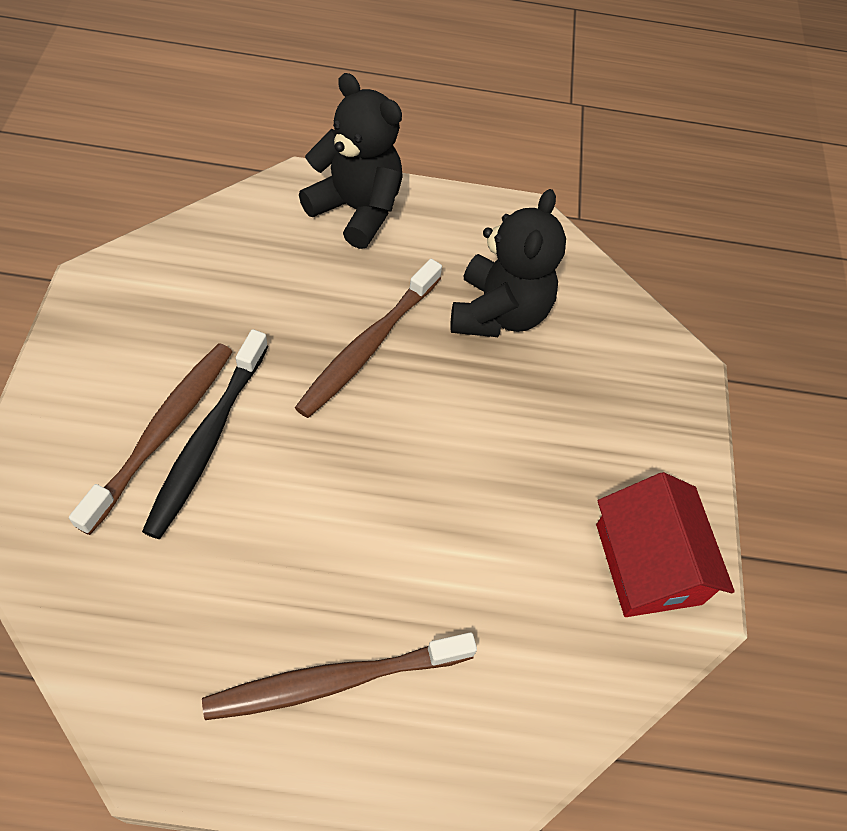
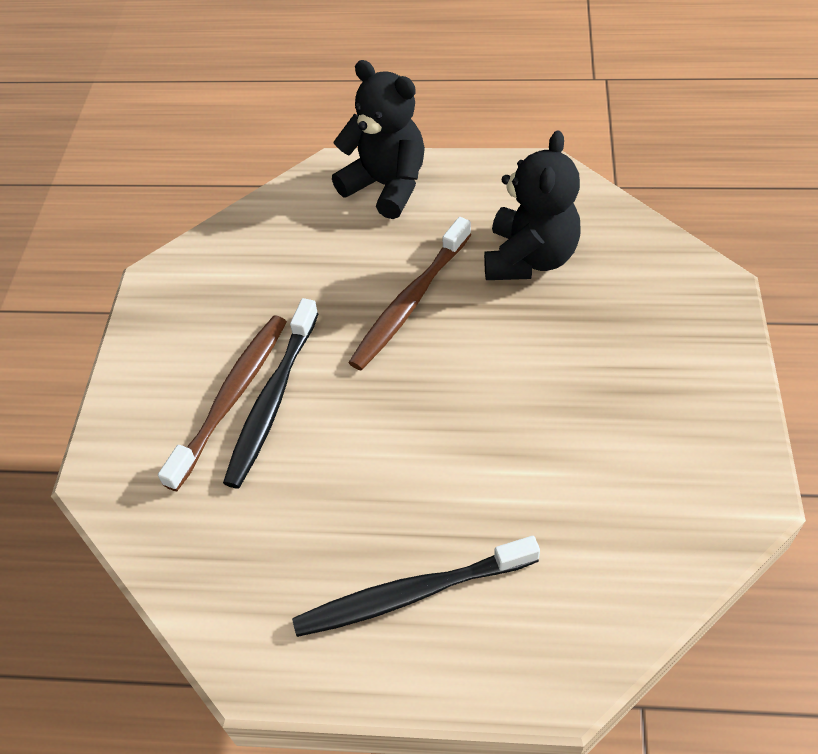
camera: 10 degrees right, 5 degrees down
brown toothbrush [202,633,477,720] -> black toothbrush [292,536,540,637]
red house [596,472,735,617] -> none

